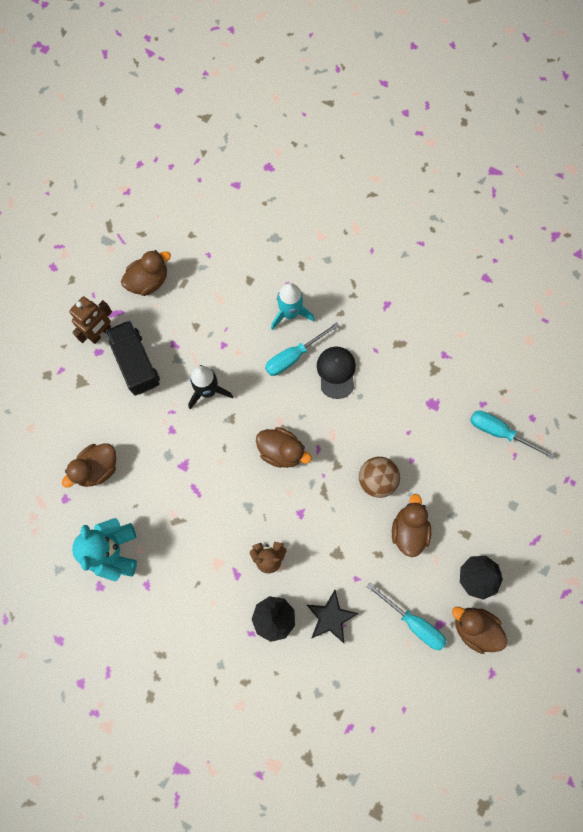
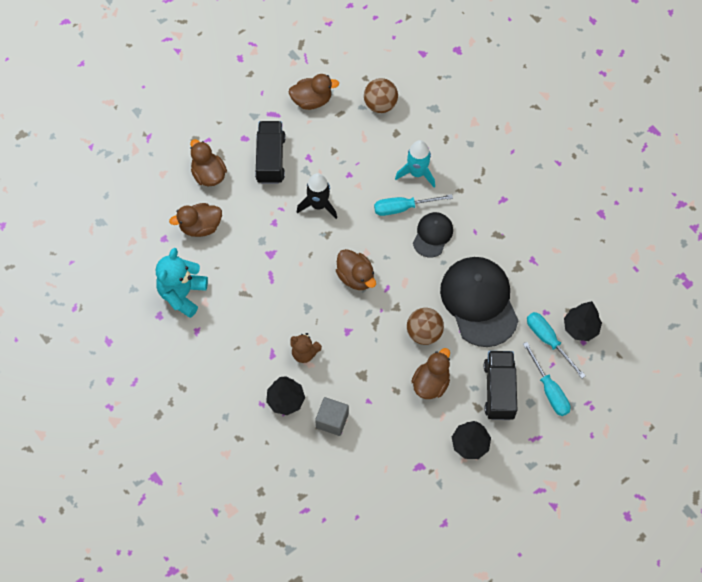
camera: 25 degrees right, 10 degrees down
brown robot [69,296,112,344] -> none
black star [307,590,359,643] -> grey cube [315,397,349,436]
turquoise screwdriver [367,583,447,650] -> turquoise screwdriver moved to [523,342,570,416]
brown duck [452,607,507,654] -> brown duck moved to [190,139,227,187]
none -> brown ball [364,78,398,113]
none -> black cap [440,257,519,347]
none -> black truck [484,351,517,420]
none -> black tree [564,301,602,341]

